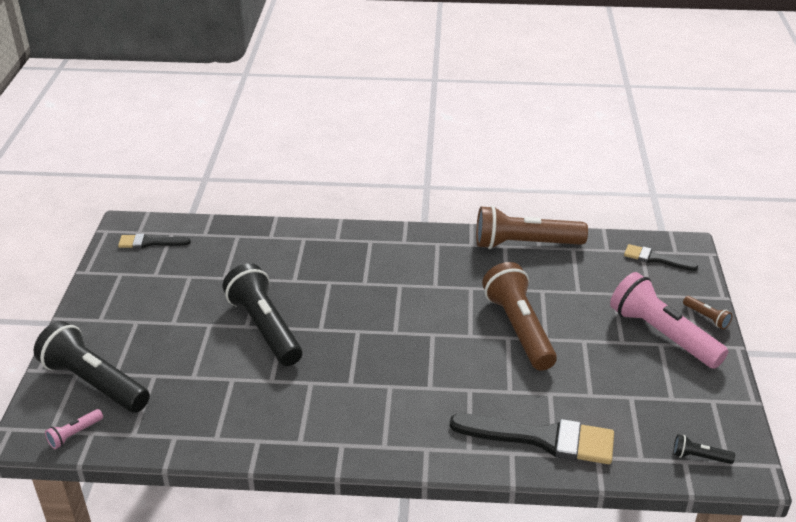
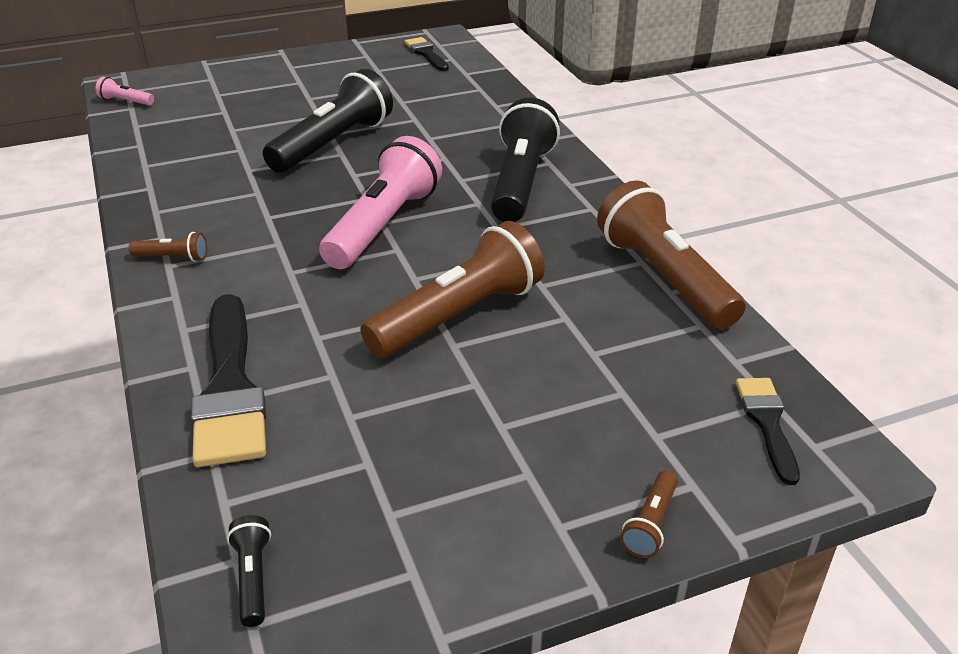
camera: 65 degrees right, 0 degrees up
black flashlight [34,321,150,413] -> black flashlight moved to [491,98,560,222]
pink flashlight [610,272,728,369] -> pink flashlight moved to [319,136,442,269]
none -> brown flashlight [128,232,207,262]

